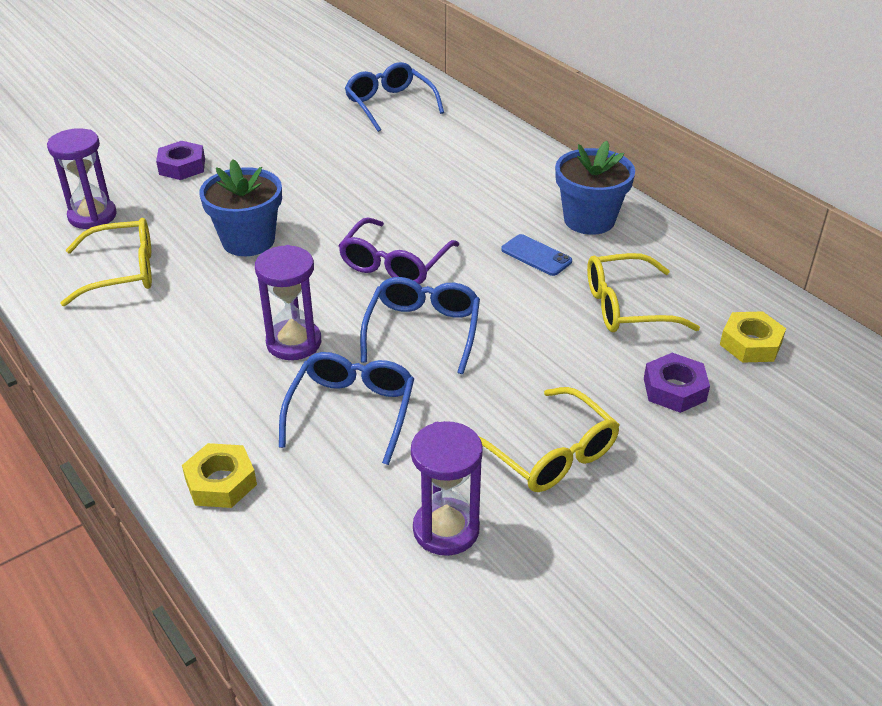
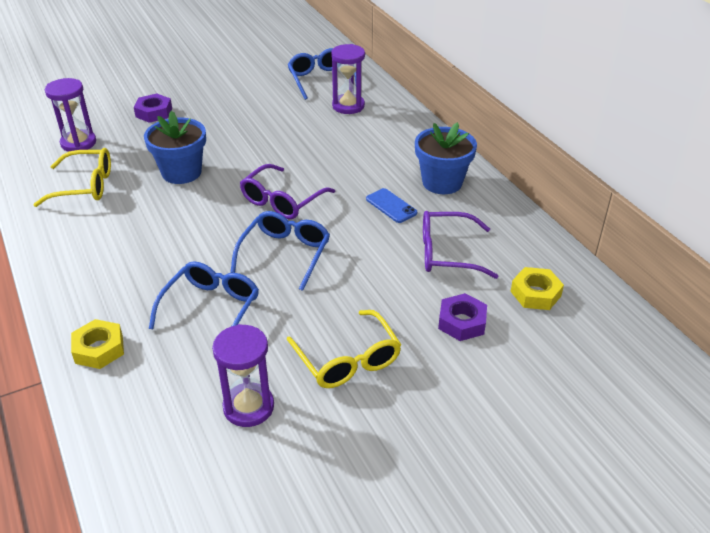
camera: 10 degrees right, 0 degrees up
purple hourglass [255,245,321,360] -> purple hourglass moved to [331,44,365,114]
yellow glasses [587,253,700,332] -> purple glasses [423,211,498,279]

